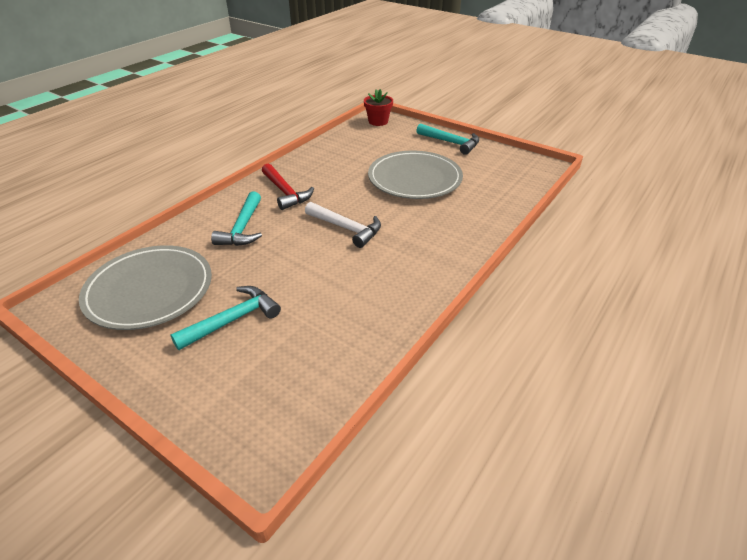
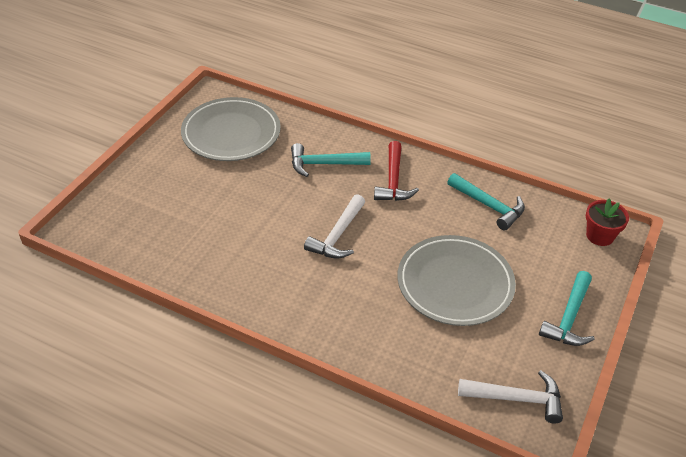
camera: 80 degrees right, 5 degrees up
turquoise hammer [170,286,281,350] -> turquoise hammer moved to [447,173,525,230]
red hammer [262,164,314,210] -> red hammer turned 45 degrees counterclockwise [374,141,419,201]
none -> white hammer [458,370,563,424]

